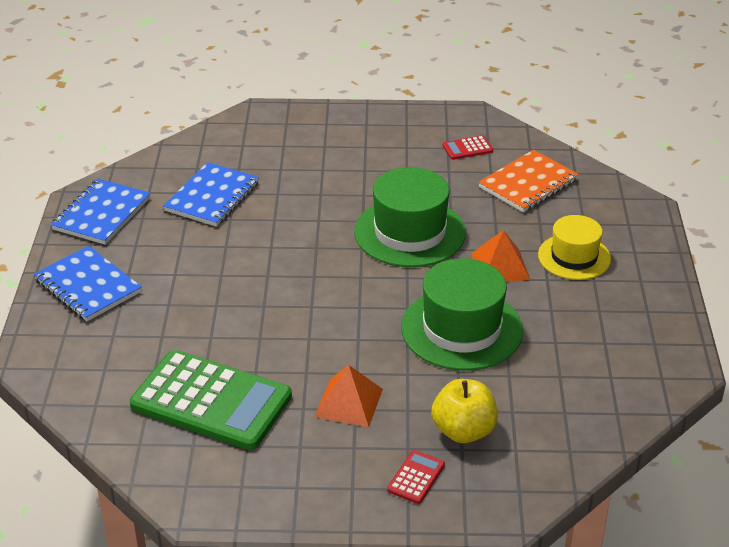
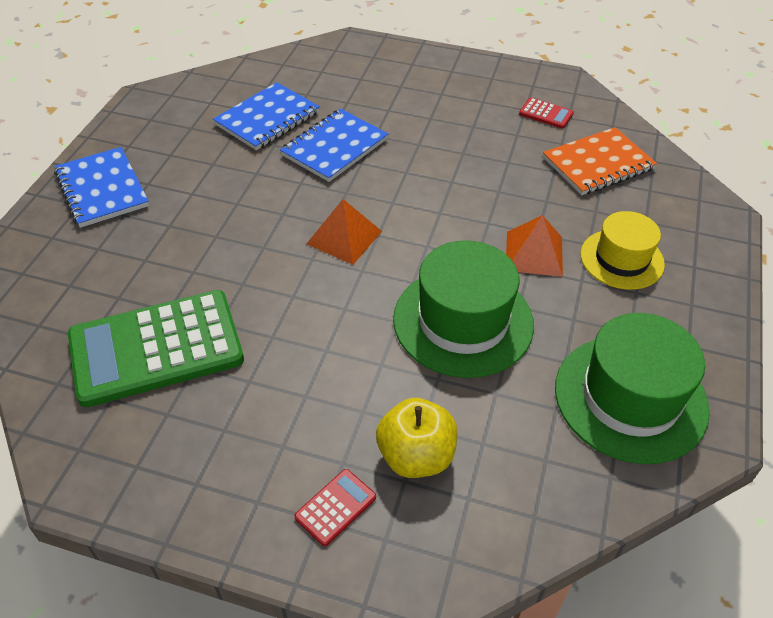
camera: 15 degrees right, 10 degrees up
blue notebook [51,179,150,245] -> blue notebook moved to [280,109,389,182]
green calculator [130,350,292,450] -> green calculator turned 120 degrees clockwise [68,290,244,407]
orange pyramid [315,365,383,427] -> orange pyramid moved to [307,199,382,265]
green hat [354,167,466,267] -> green hat moved to [555,313,710,464]
red calculator [443,135,493,160] -> red calculator turned 150 degrees counterclockwise [519,98,574,129]

